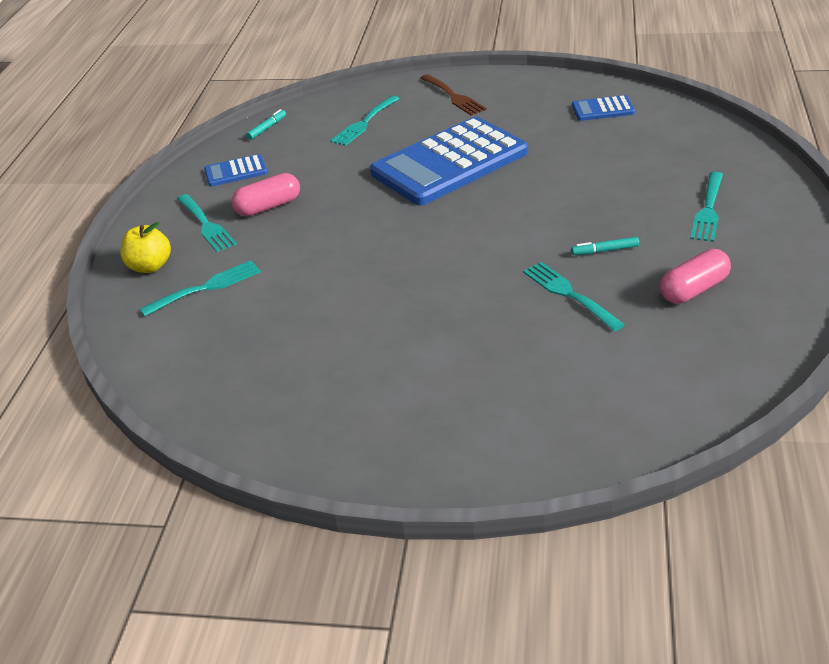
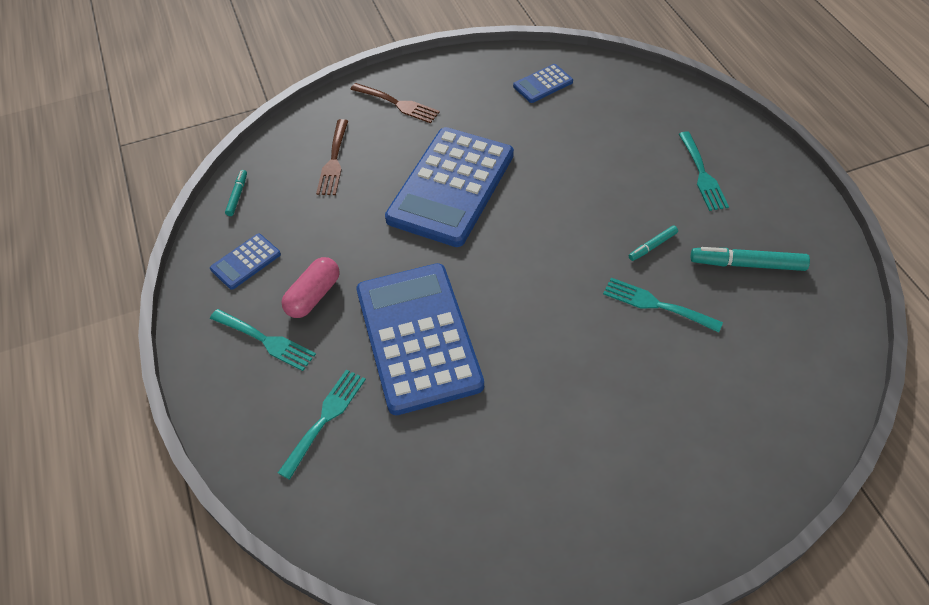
camera: 30 degrees left, 15 degrees up
yellow apple [120,222,171,273] -> none
turquoise fork [330,96,400,146] -> brown fork [316,119,348,195]
pink capsule [660,249,731,304] -> turquoise marker [691,247,810,271]
none -> blue calculator [356,263,484,415]

